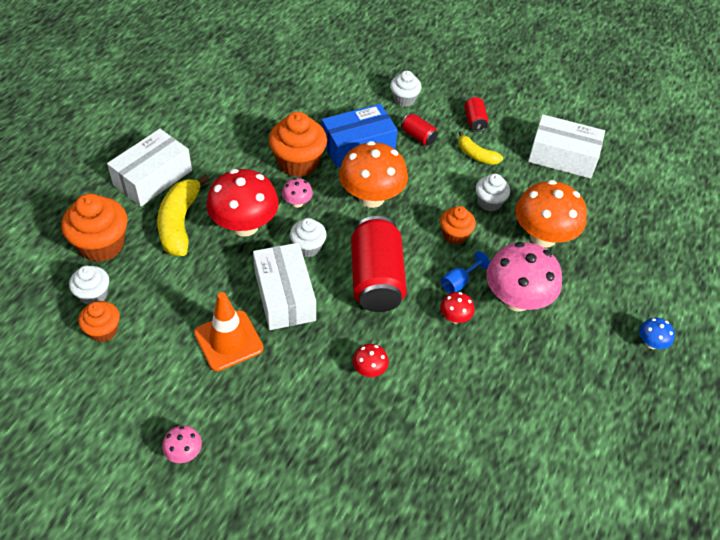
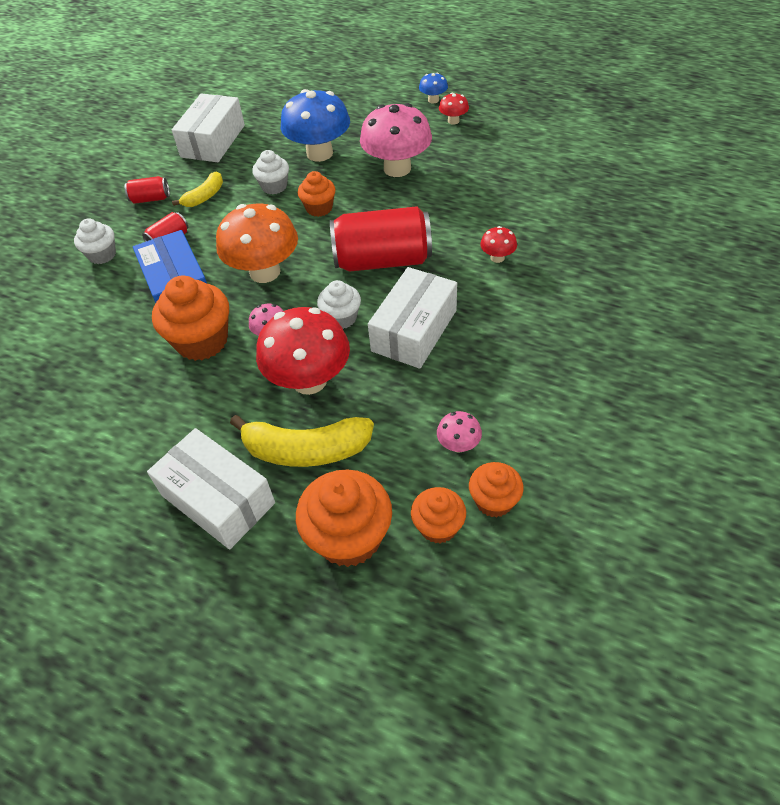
camera: 85 degrees left, 0 degrees up
white cupcake [69,266,109,305] -> orange cupcake [411,487,466,544]
pink mushroom [162,425,202,463] -> pink mushroom moved to [437,411,482,453]
orange traffic cone [194,292,264,371] -> none
white box [253,243,316,330] -> white box turned 45 degrees counterclockwise [368,267,457,369]
red mushroom [440,292,474,323] -> red mushroom moved to [439,93,469,125]
blue goblet [441,251,490,294] -> none
orange mushroom [515,180,587,248] -> blue mushroom [281,89,350,162]

